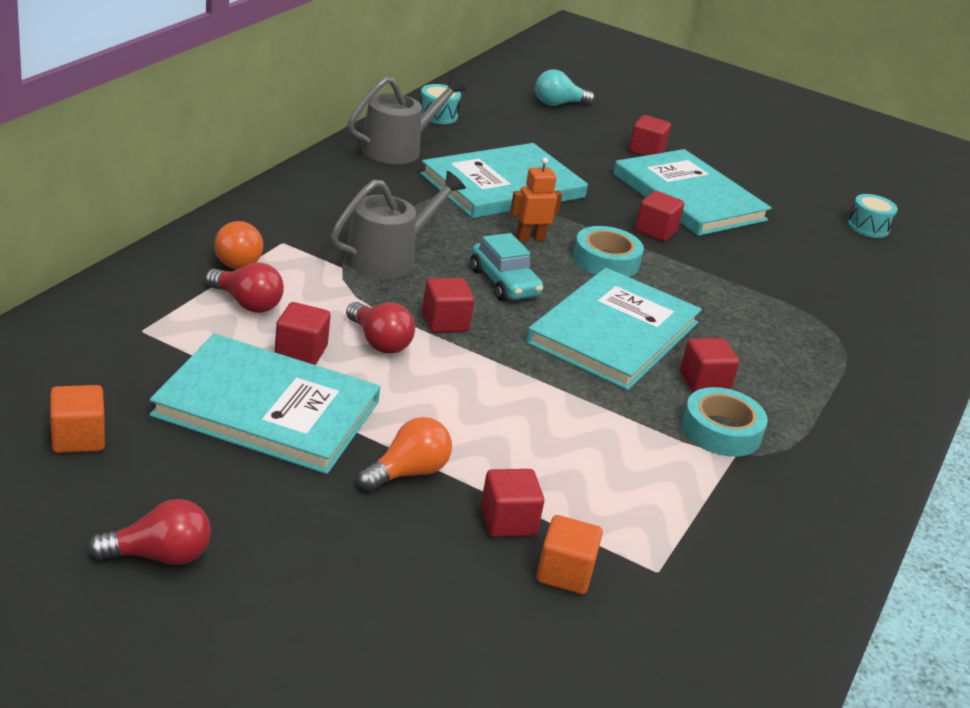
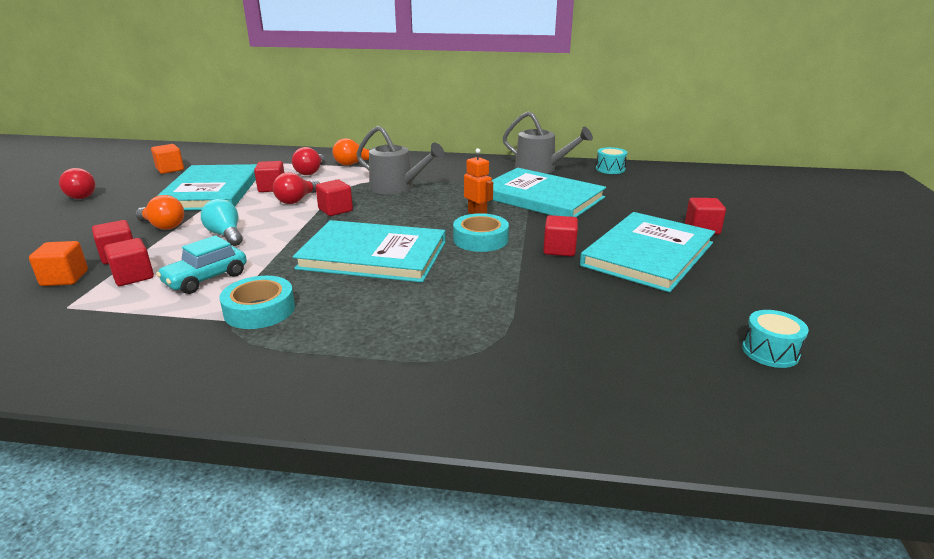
camera: 75 degrees right, 5 degrees down
turquoise car [470,233,543,301] -> turquoise car moved to [156,235,247,294]
turquoise light bulb [535,69,595,106] -> turquoise light bulb moved to [201,199,243,246]
red cube [680,338,739,393] -> red cube moved to [104,238,154,286]

